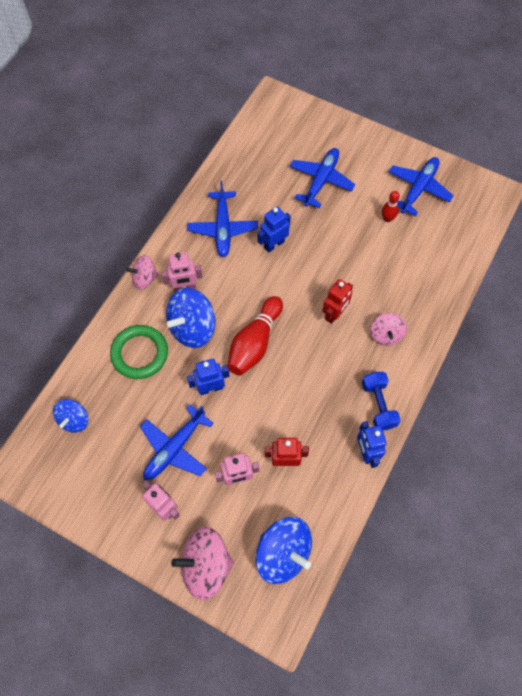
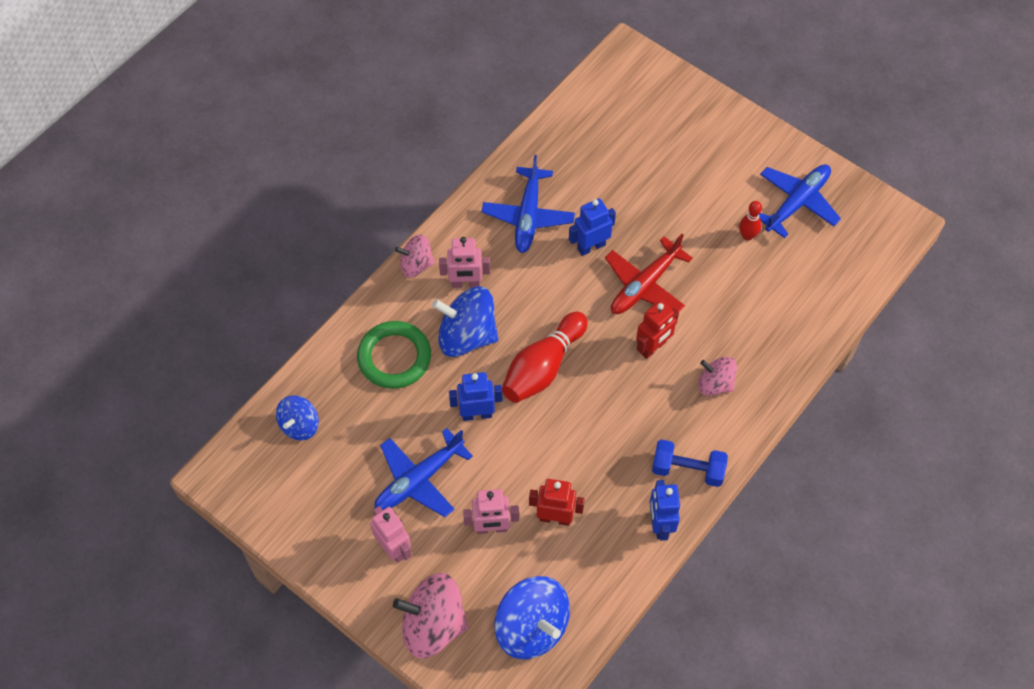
camera: 10 degrees right, 5 degrees down
blue spinning top [166,288,215,348] -> blue spinning top turned 45 degrees clockwise [432,287,498,357]
blue plane [290,148,356,208] -> none
blue dumbbell [362,372,401,430] -> blue dumbbell turned 75 degrees counterclockwise [652,439,728,487]
pink spinning top [370,313,407,346] -> pink spinning top turned 105 degrees clockwise [698,357,737,396]
none -> red plane [605,234,693,314]

